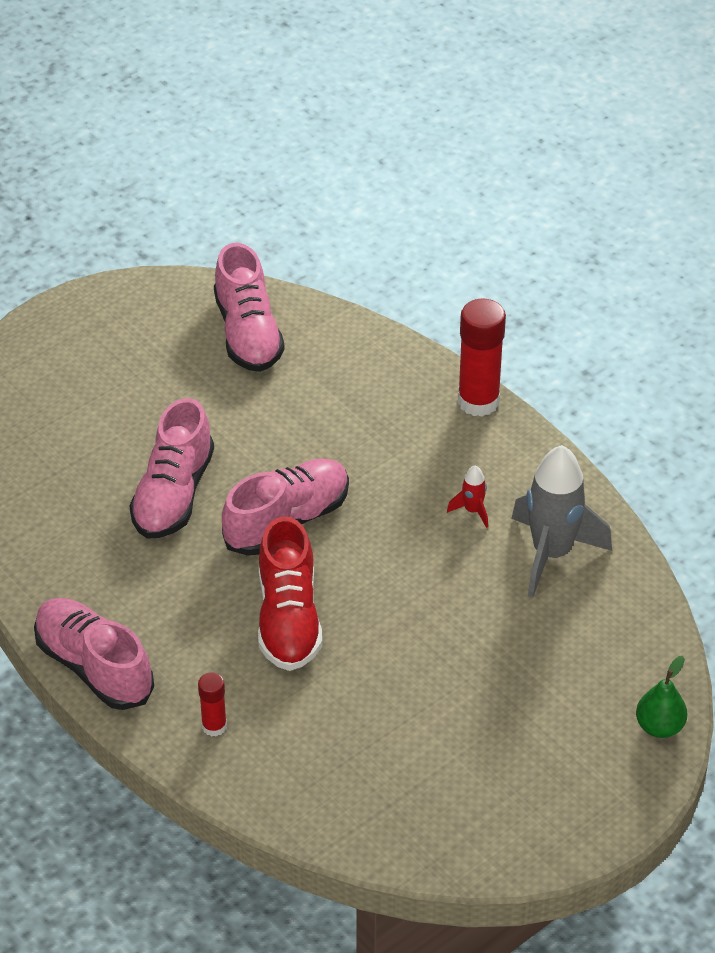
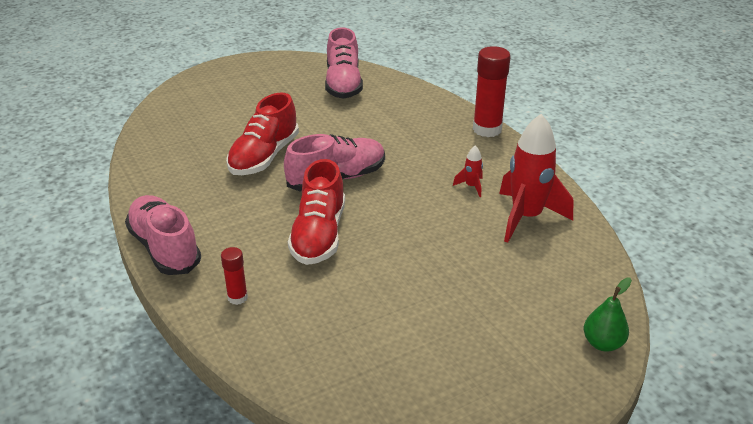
camera: 10 degrees right, 10 degrees down
pink shoe [129,398,214,539] -> red shoe [226,93,299,175]
grey rocket [511,445,612,598] -> red rocket [499,114,573,243]

